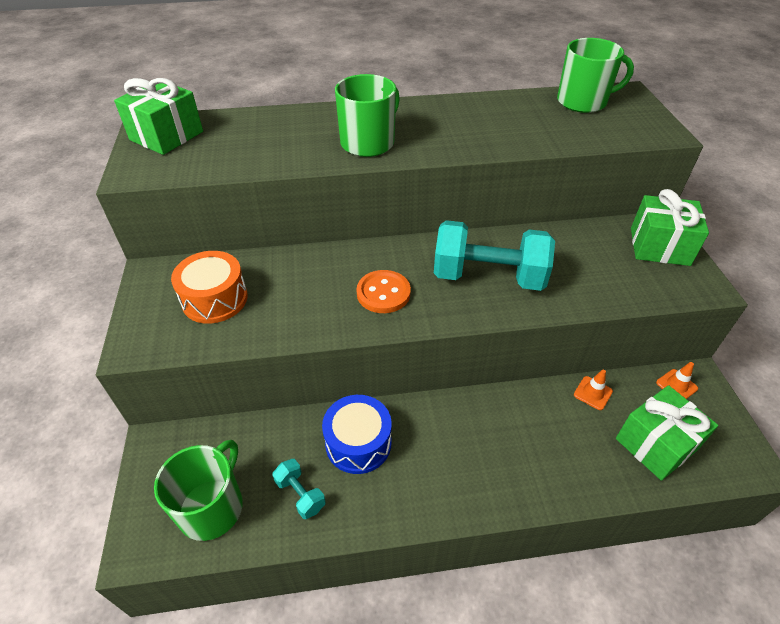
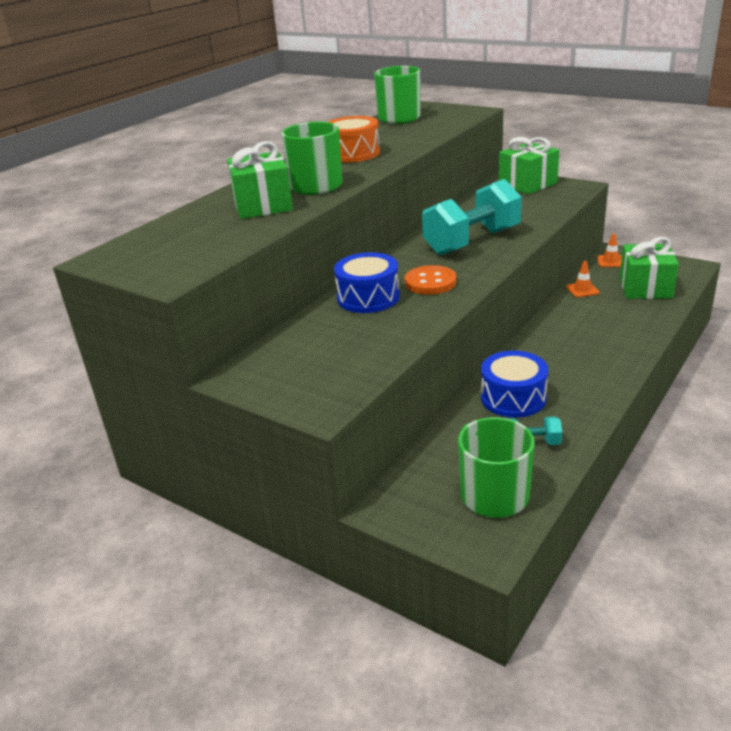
camera: 45 degrees left, 15 degrees down
green gift [114,78,203,155] -> green gift moved to [227,141,293,219]
orange drum [171,251,248,323] -> orange drum moved to [328,116,380,163]
none -> blue drum [334,252,400,313]

